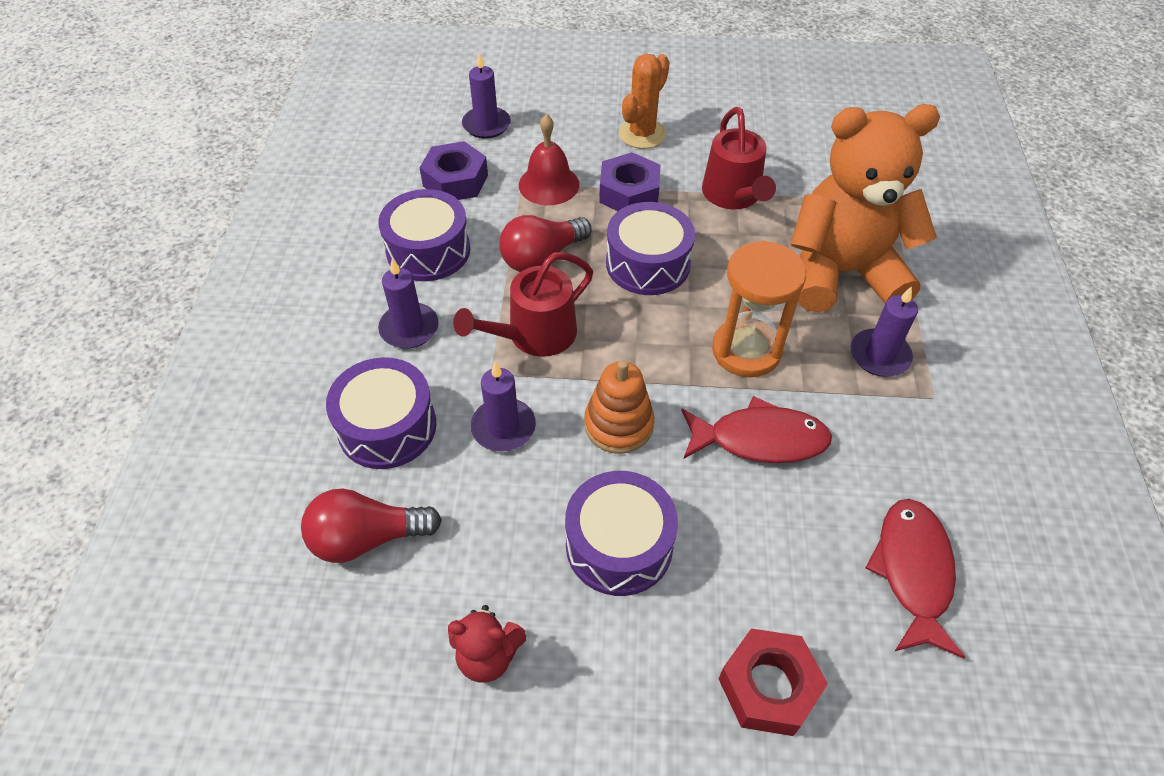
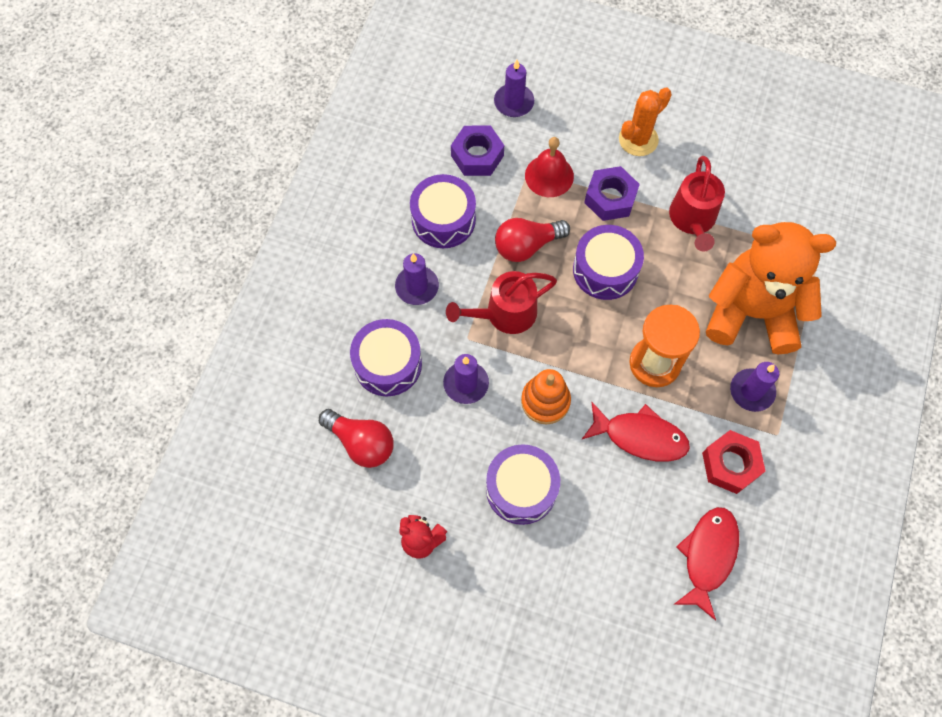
camera: 15 degrees right, 15 degrees up
red light bulb [301,488,442,563] -> red light bulb turned 150 degrees counterclockwise [319,409,394,468]
red nut [719,628,828,736] -> red nut moved to [702,430,765,494]

